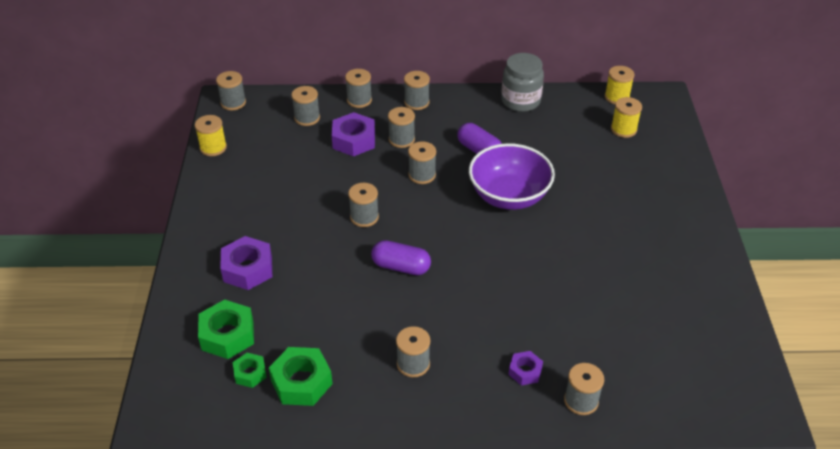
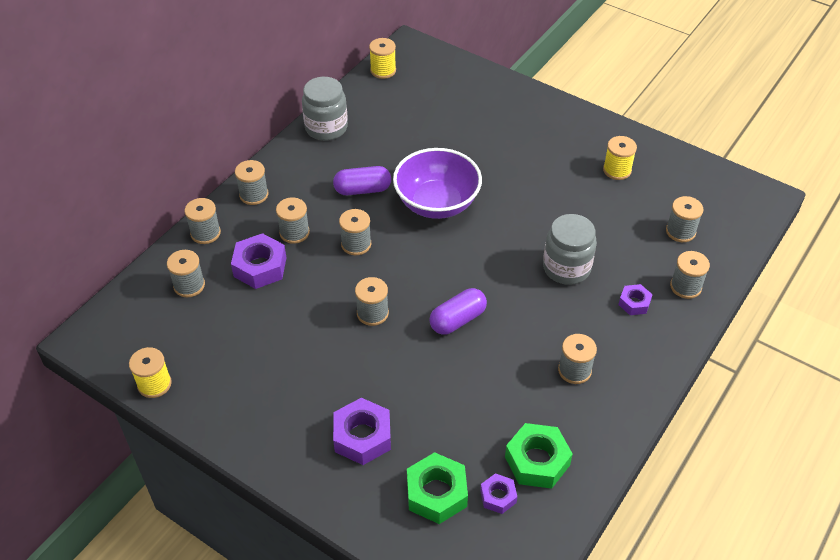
camera: 55 degrees left, 5 degrees up
grey spool [216,71,246,111] -> grey spool moved to [666,196,703,242]
green nut [233,353,267,388] -> purple nut [480,473,517,514]
yellow spool [611,97,642,138] -> yellow spool moved to [603,136,637,180]
none -> grey jar [543,214,597,285]

